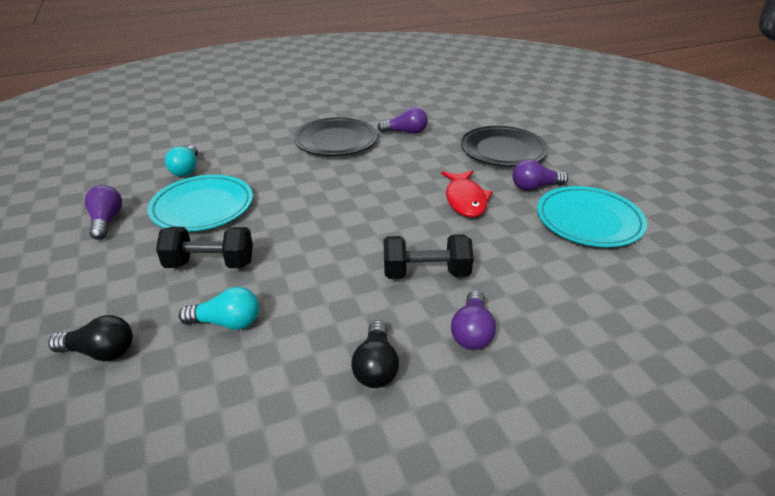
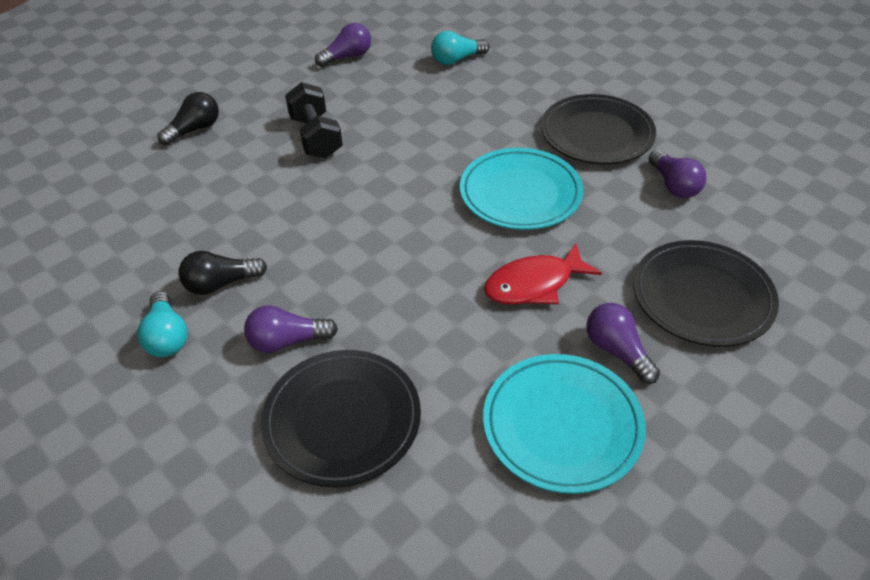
camera: 70 degrees right, 10 degrees up
black light bulb [48,315,133,361] -> black light bulb turned 120 degrees counterclockwise [157,92,219,146]
turquoise plate [147,175,253,232] -> turquoise plate moved to [460,148,583,230]
turquoise light bulb [179,287,259,330] -> turquoise light bulb moved to [137,291,187,357]
black dumbbell [384,234,474,279] -> none
none -> black plate [261,350,421,487]

